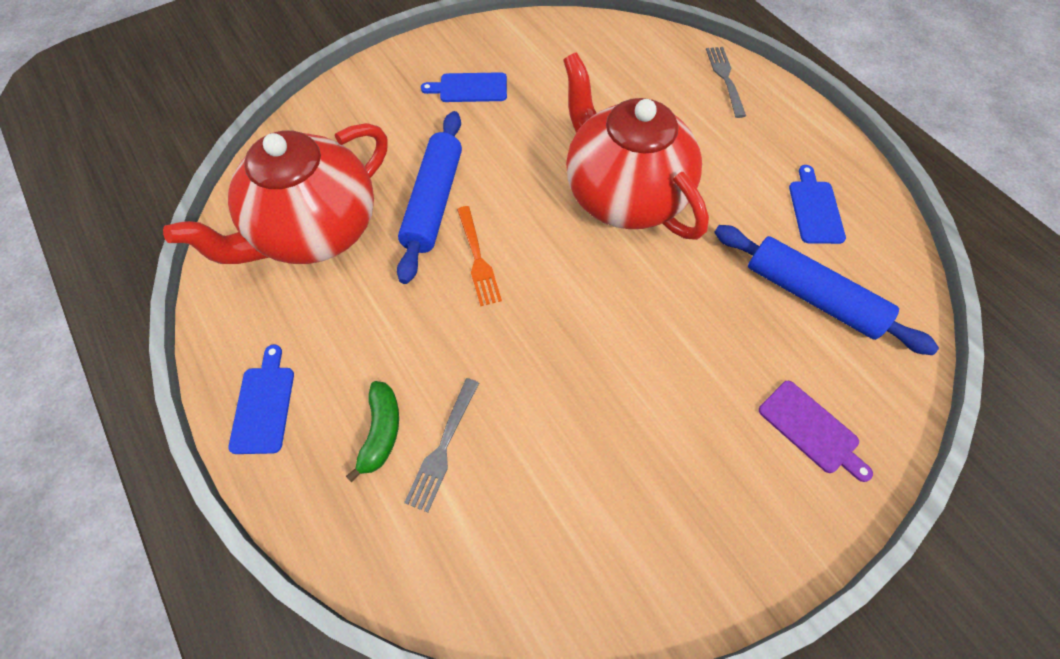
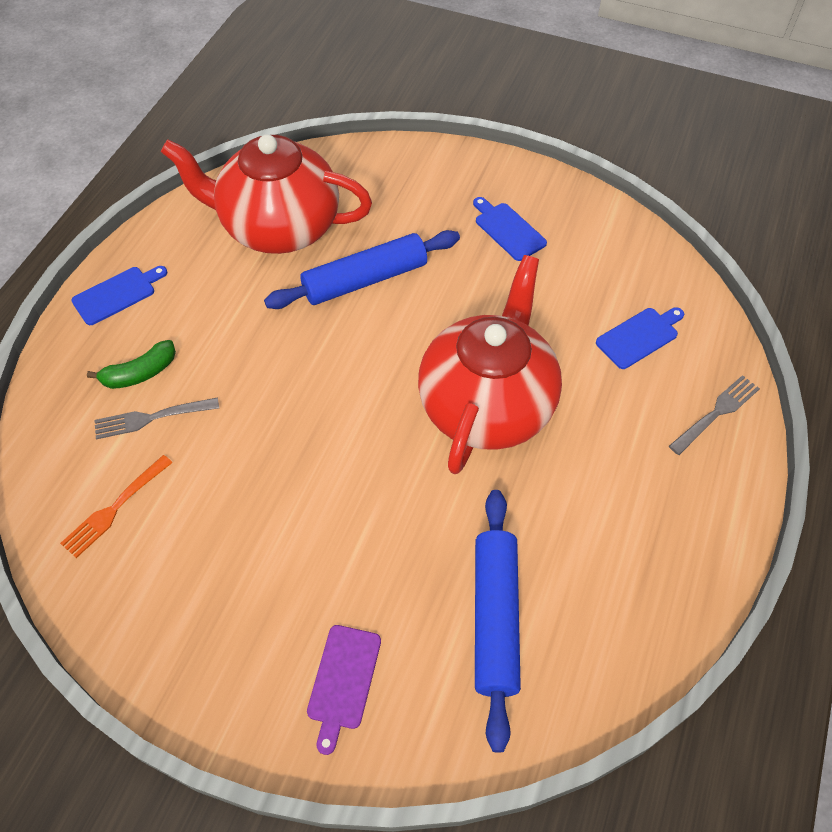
camera: 55 degrees right, 5 degrees down
orange fork [457,206,502,306] -> orange fork moved to [60,455,173,558]
blue cutting board [789,165,846,244] -> blue cutting board moved to [596,307,684,369]

